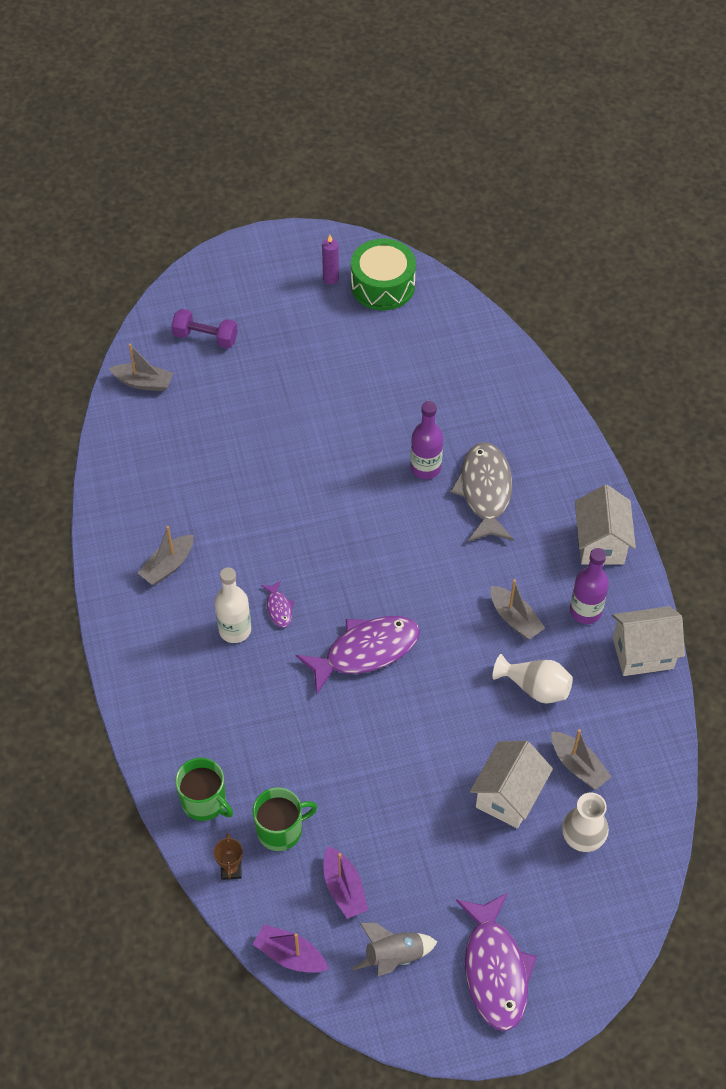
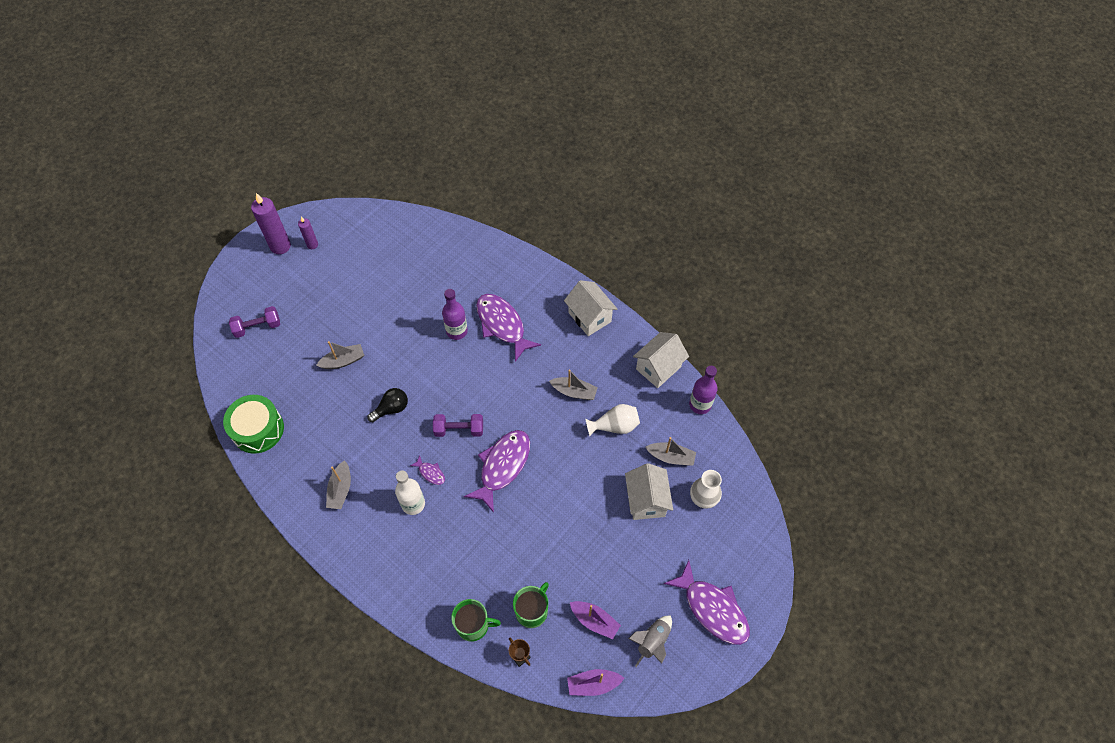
camera: 35 degrees left, 5 degrees up
grey boat [109,344,173,391] -> grey boat moved to [316,341,364,369]
green drum [351,238,416,311] -> green drum moved to [223,395,284,454]
grey fish [450,442,514,542] -> purple fish [476,294,541,362]
purple bottle [570,548,609,624] -> purple bottle moved to [689,366,718,414]
none -> purple candle [251,193,291,254]
none -> black light bulb [367,388,408,422]
none -> purple dumbbell [433,414,483,437]

